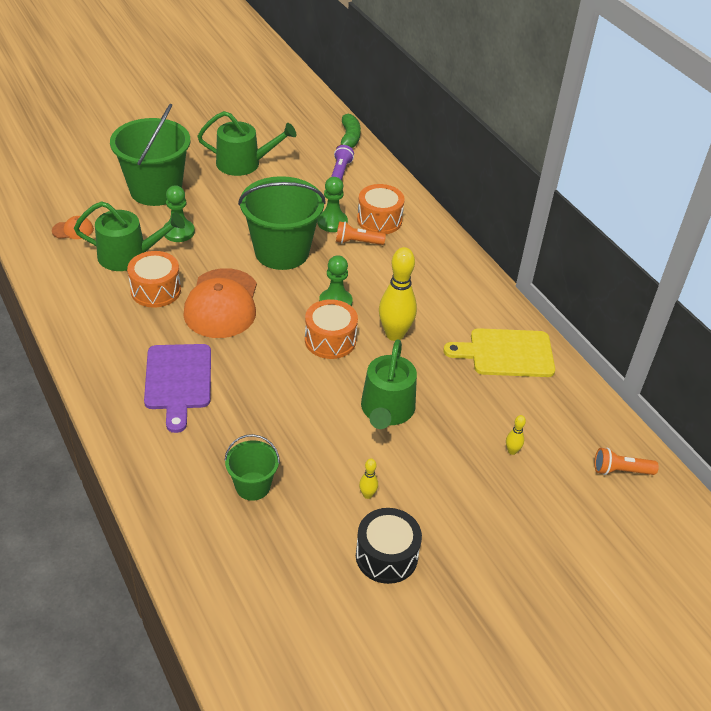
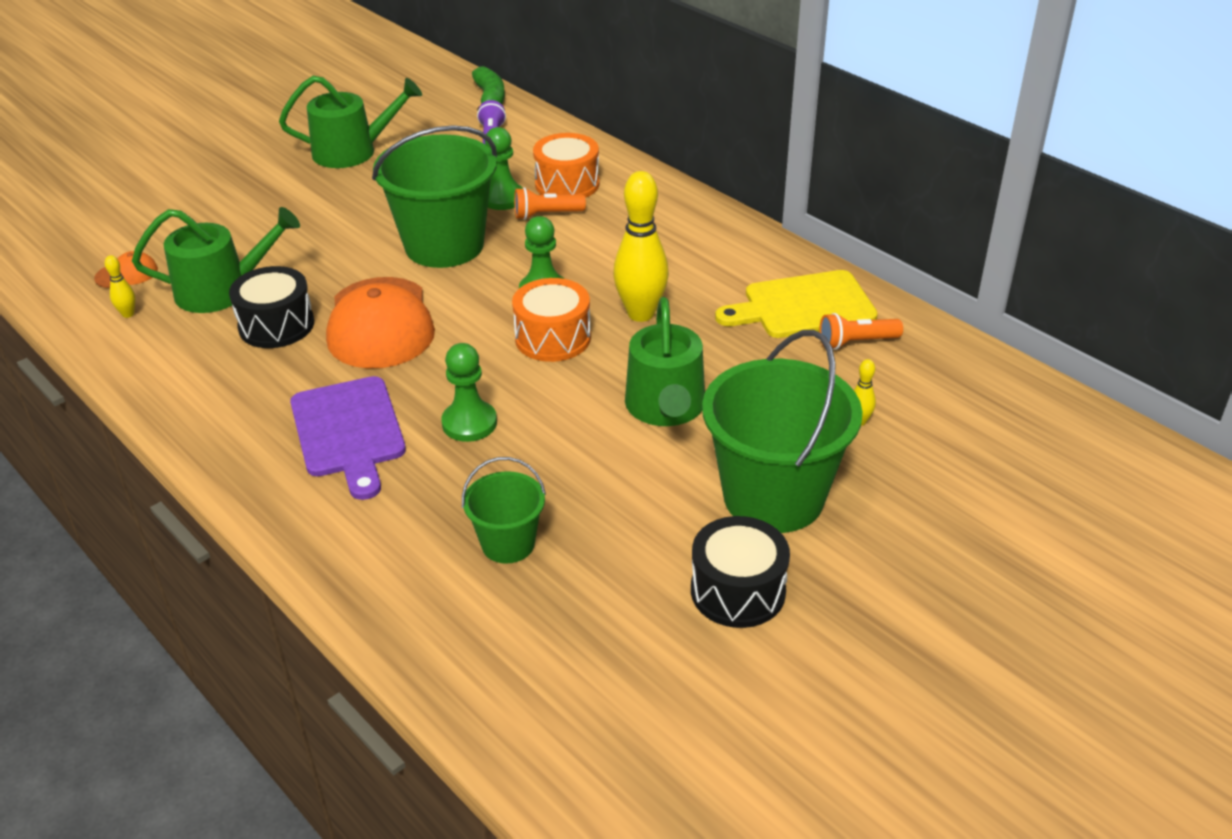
camera: 10 degrees left, 5 degrees down
green bucket [110,104,191,206] -> green bucket moved to [702,330,862,533]
orange drum [127,251,181,308] -> black drum [229,266,314,348]
green pawn [164,185,195,242] -> green pawn moved to [441,343,497,442]
yellow bowling pin [359,459,378,499] -> yellow bowling pin moved to [105,255,136,318]
orange flashlight [594,448,659,475] -> orange flashlight moved to [819,313,903,350]

